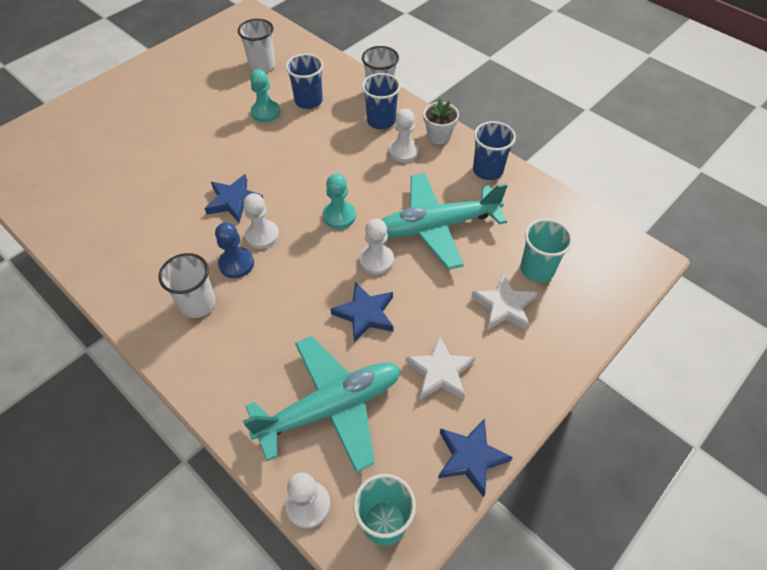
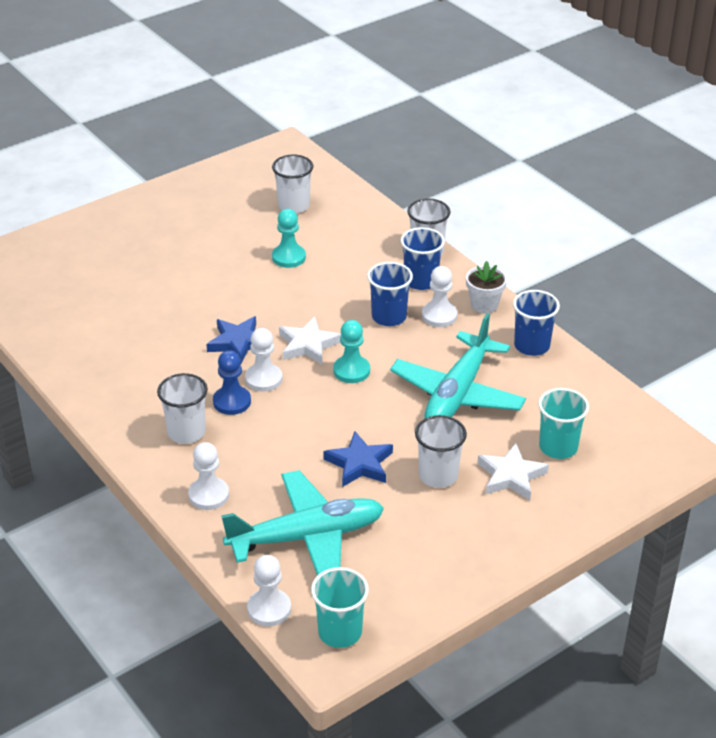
camera: 10 degrees right, 15 degrees down
blue cup [286,54,323,109] -> blue cup moved to [367,262,413,326]
white pawn [359,219,394,275] -> white pawn moved to [188,442,229,510]
turquoise plane [382,173,508,270] -> turquoise plane turned 60 degrees counterclockwise [390,313,526,418]
white star [406,335,475,400] -> white star moved to [279,317,341,364]
blue star [438,419,513,497] -> none
none -> white cup [415,415,467,488]

